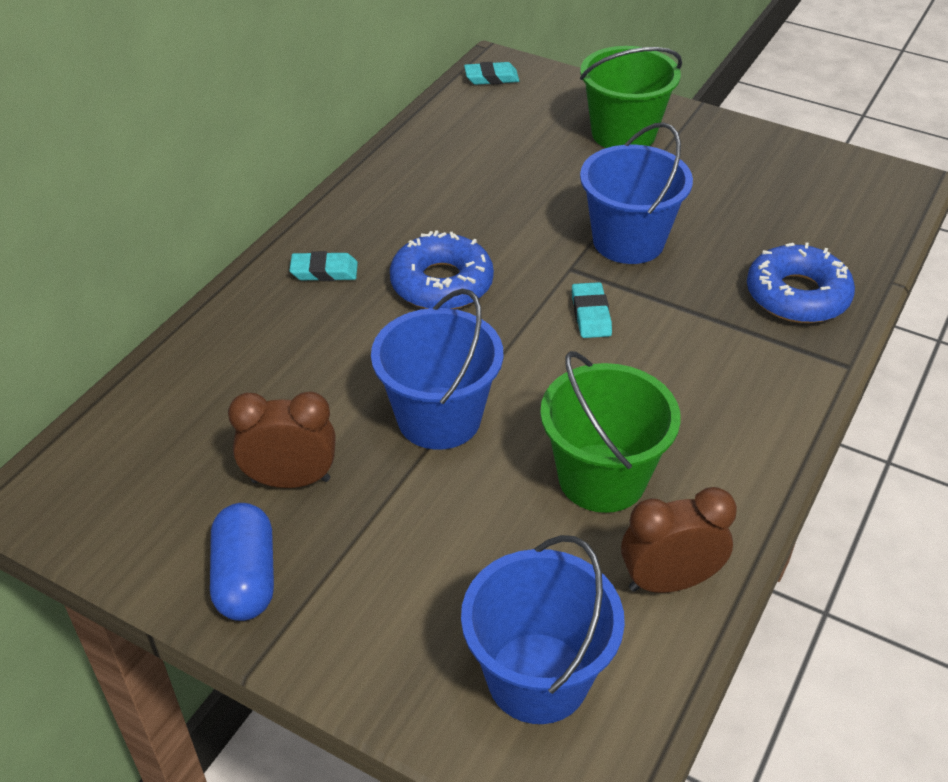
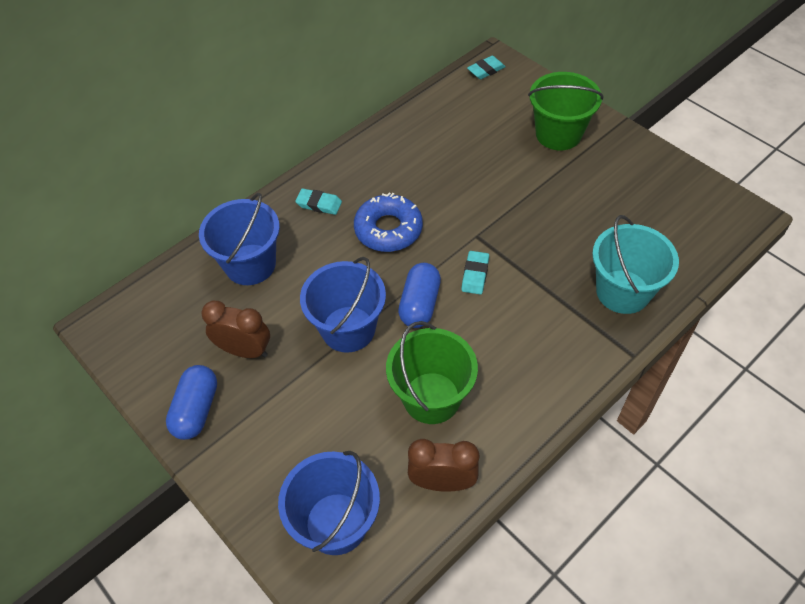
camera: 20 degrees right, 10 degrees up
turquoise eraser [464,62,519,85] -> turquoise eraser turned 45 degrees counterclockwise [467,56,506,79]
blue bucket [580,122,693,264] -> blue bucket moved to [199,193,280,285]
blue donut [747,242,855,323] -> turquoise bucket [592,215,679,314]
none -> blue capsule [398,263,441,328]

